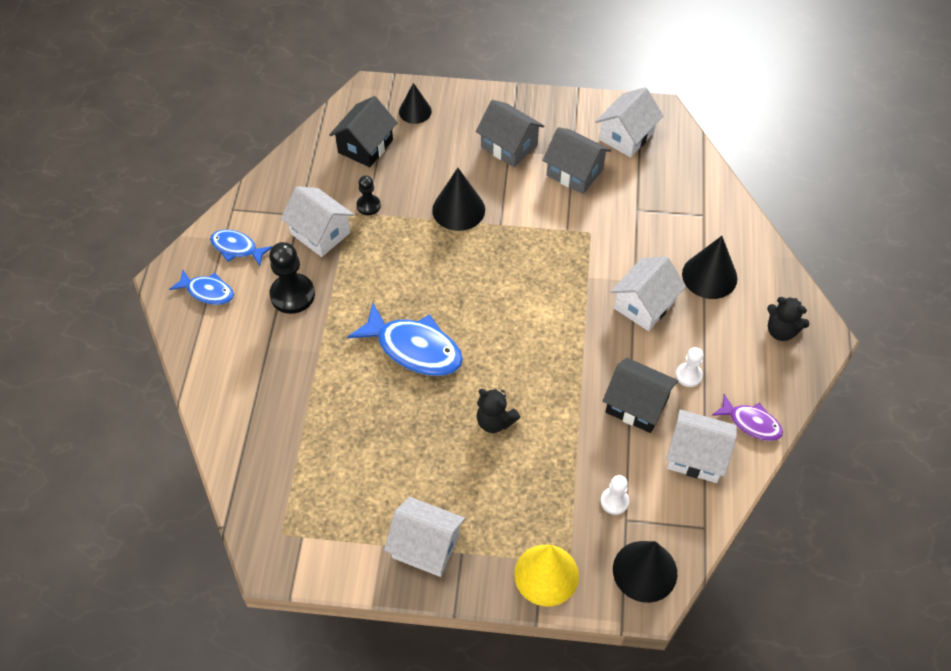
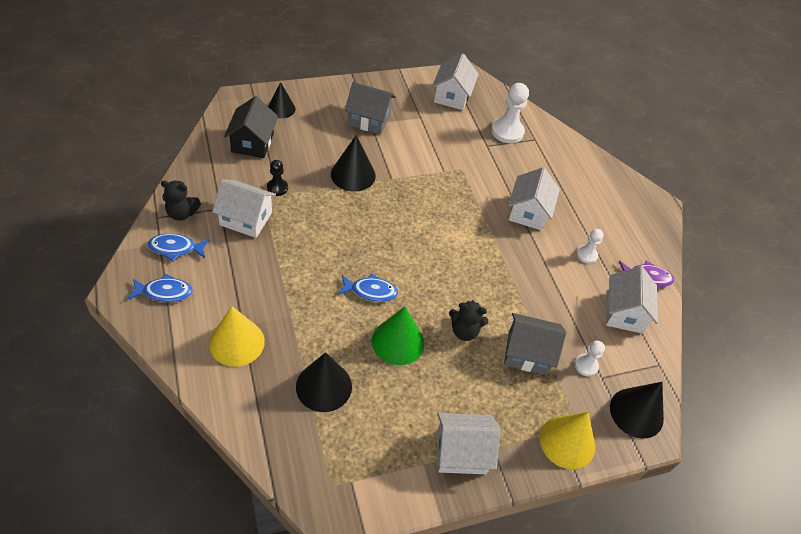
camera: 30 degrees left, 5 degrees down
black pawn [269,242,315,314] -> none
blue fish [347,302,463,376] -> blue fish [338,274,398,302], size x0.57
grey house [542,127,611,194] -> grey house moved to [504,313,566,375]
black house [603,358,678,433] -> none
white house [666,409,737,483] -> white house turned 75 degrees counterclockwise [606,266,658,334]
black cone [682,236,738,299] -> black cone moved to [296,352,352,412]
black teddy bear [767,297,809,341] -> black teddy bear moved to [161,181,201,221]
none -> yellow cone [209,306,265,367]
none -> green cone [372,307,424,365]
none -> white pawn [491,83,529,143]

